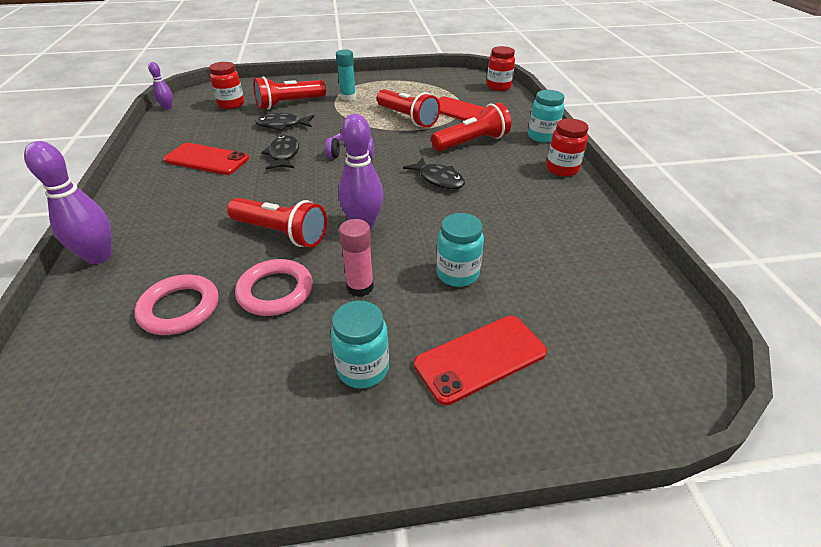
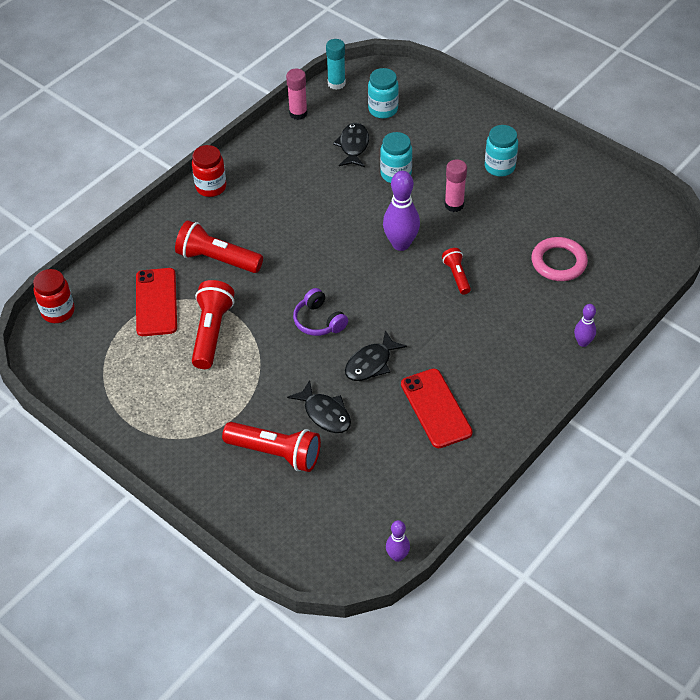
camera: 130 degrees left, 10 degrees up
purple bowling pin [24,141,112,264] -> purple bowling pin [574,304,596,347], size x0.55
red jar [209,62,244,109] -> none
red flashlight [227,198,327,247] -> red flashlight [442,248,471,295], size x0.56
pink ring [235,259,313,316] -> none
turquoise glue stick [336,49,356,101] -> turquoise glue stick moved to [326,39,346,90]
black fish [403,157,465,189] -> black fish moved to [333,123,369,167]
red phone [414,316,547,405] -> none
turquoise jar [528,90,565,143] -> turquoise jar moved to [368,68,399,118]
none -> pink glue stick [286,69,308,120]

